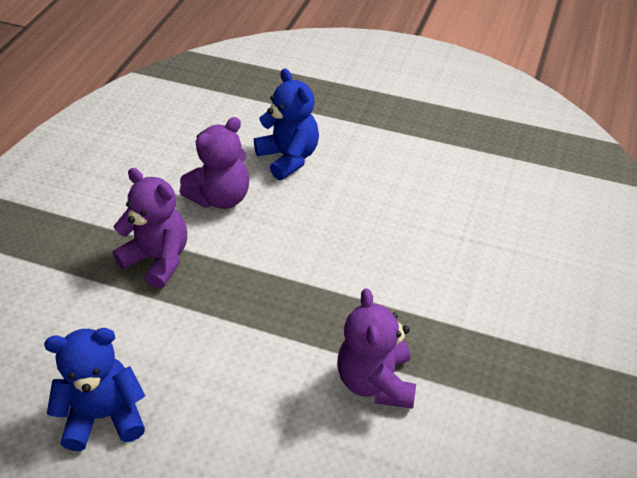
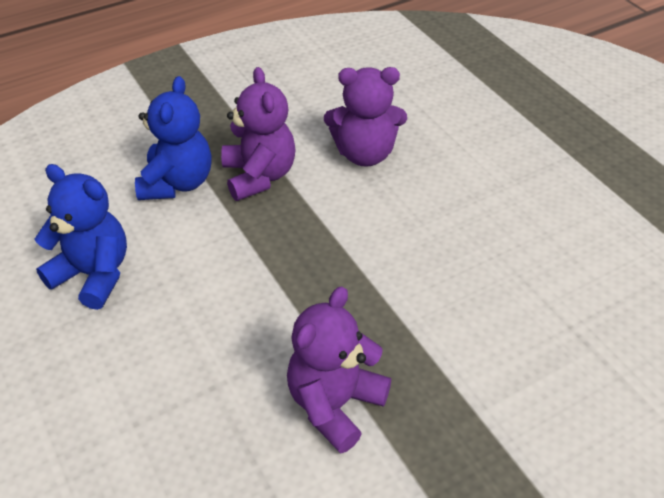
camera: 40 degrees right, 0 degrees up
blue teddy bear [254,68,319,180] -> blue teddy bear moved to [135,76,212,200]

